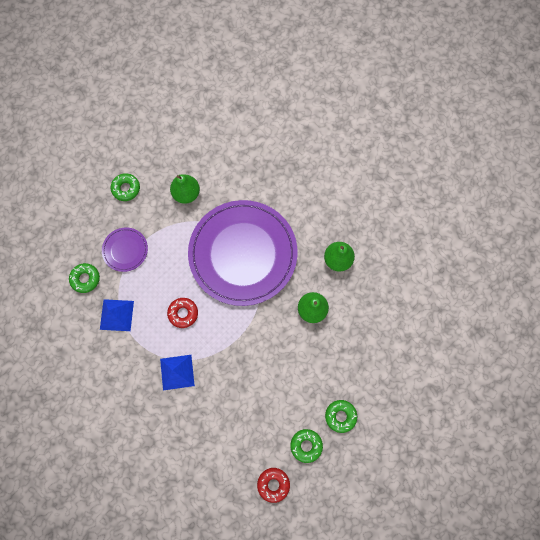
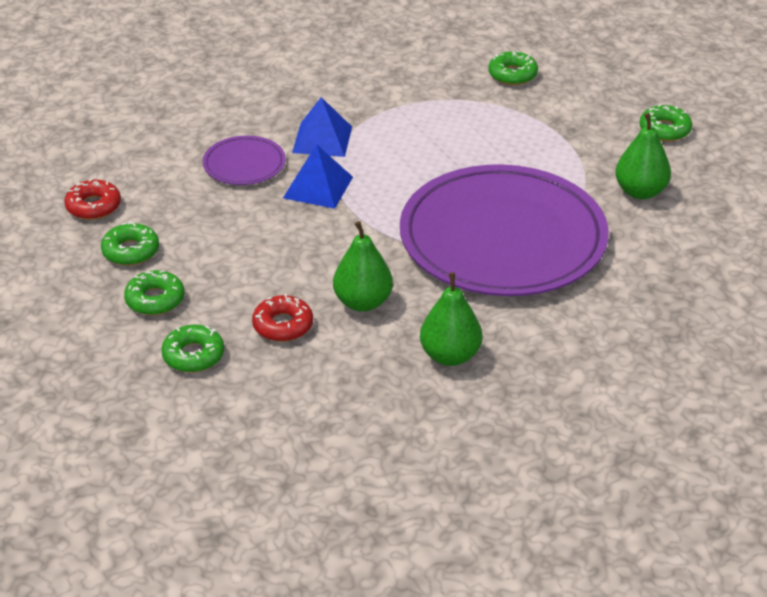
camera: 105 degrees right, 35 degrees down
blue pyramid [100,299,134,331] -> blue pyramid moved to [283,144,353,209]
purple plate [102,227,148,272] -> purple plate moved to [203,136,286,185]
red donut [167,298,198,328] -> red donut moved to [252,294,313,342]
none -> green donut [161,324,224,373]

